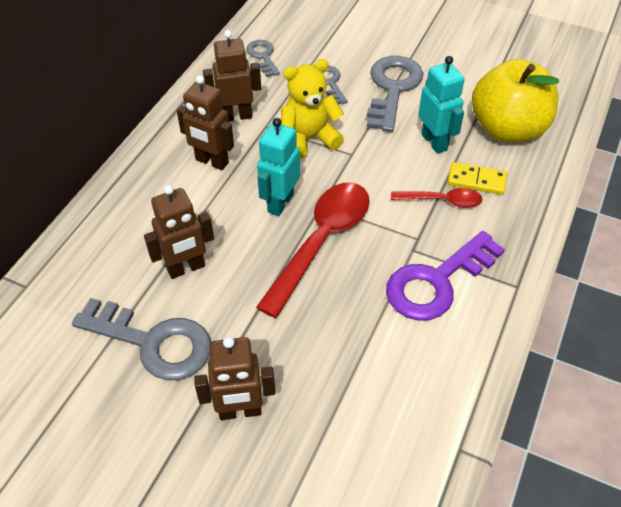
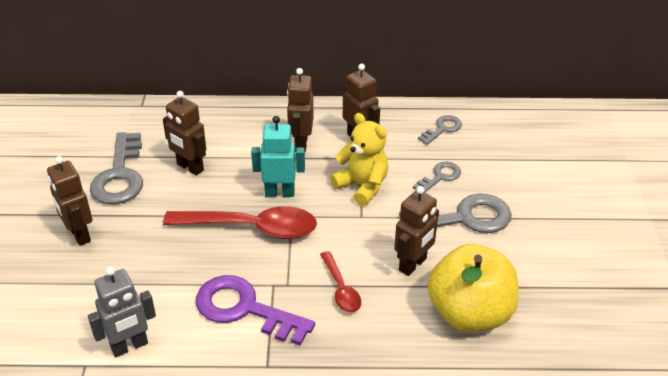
camera: 65 degrees right, 10 degrees down
turquoise robot [418,56,465,154] -> brown robot [394,186,439,276]
yellow domino [448,162,507,195] -> none
none -> grey robot [88,267,156,357]

